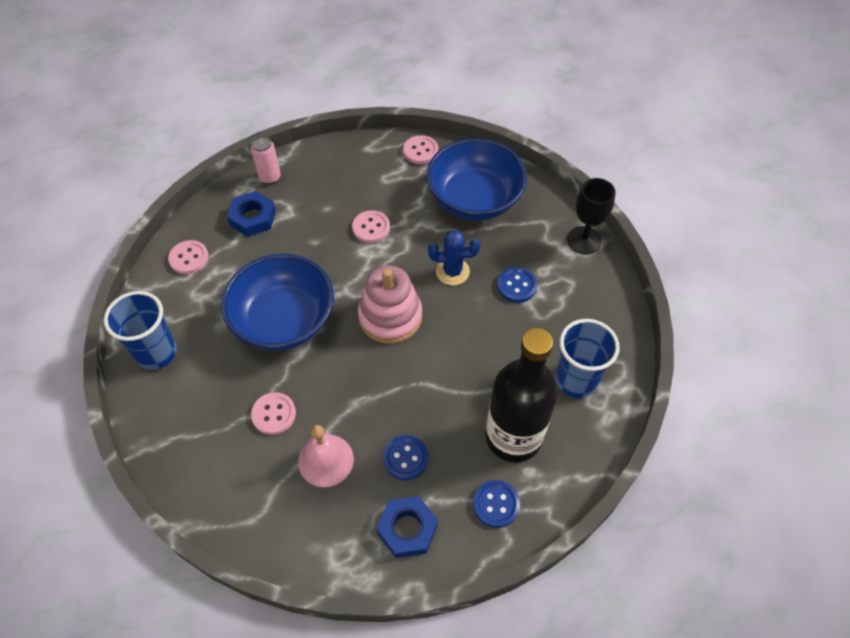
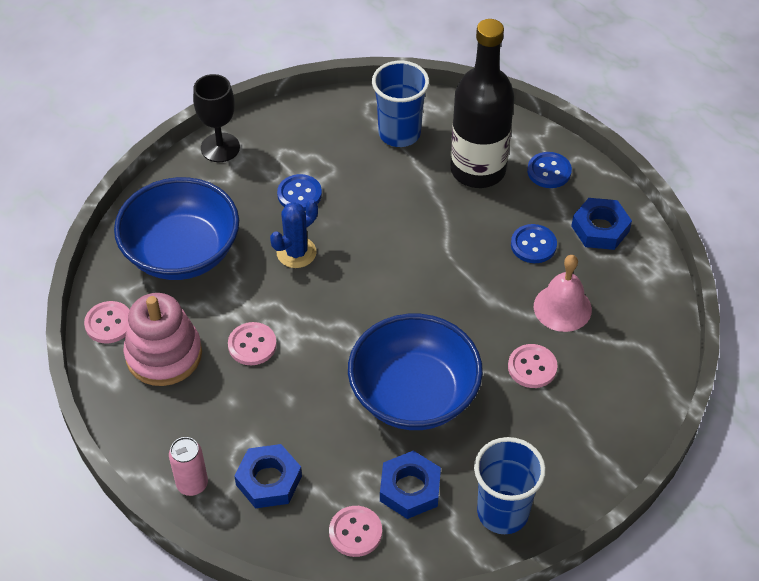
camera: 105 degrees left, 5 degrees down
pink stacking toy [358,266,422,344] -> pink stacking toy moved to [123,293,202,386]
blue cactus [428,230,480,285] -> blue cactus turned 60 degrees clockwise [270,199,318,268]
none -> blue nut [380,451,441,519]

